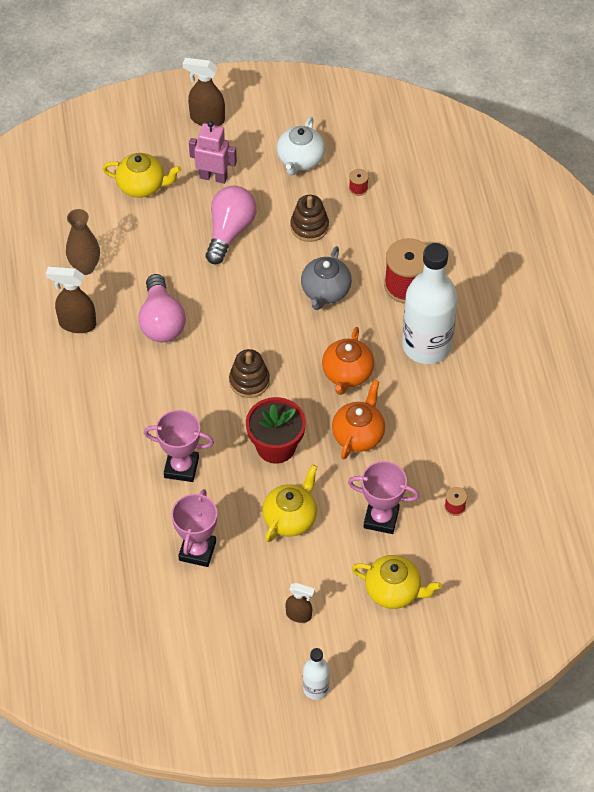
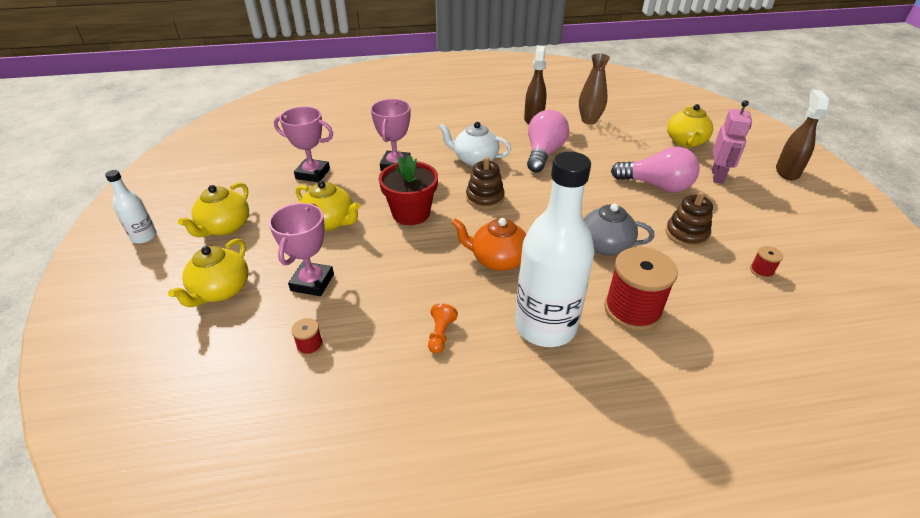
camera: 90 degrees right, 15 degrees down
pink light bulb [138,274,186,342] -> pink light bulb turned 120 degrees clockwise [527,110,569,172]
white teapot [277,117,325,176] -> white teapot moved to [439,122,511,166]
brown spray bottle [285,583,315,623] -> yellow teapot [178,183,249,237]
orange teapot [332,380,385,459] -> none
none -> orange pawn [428,303,458,354]

